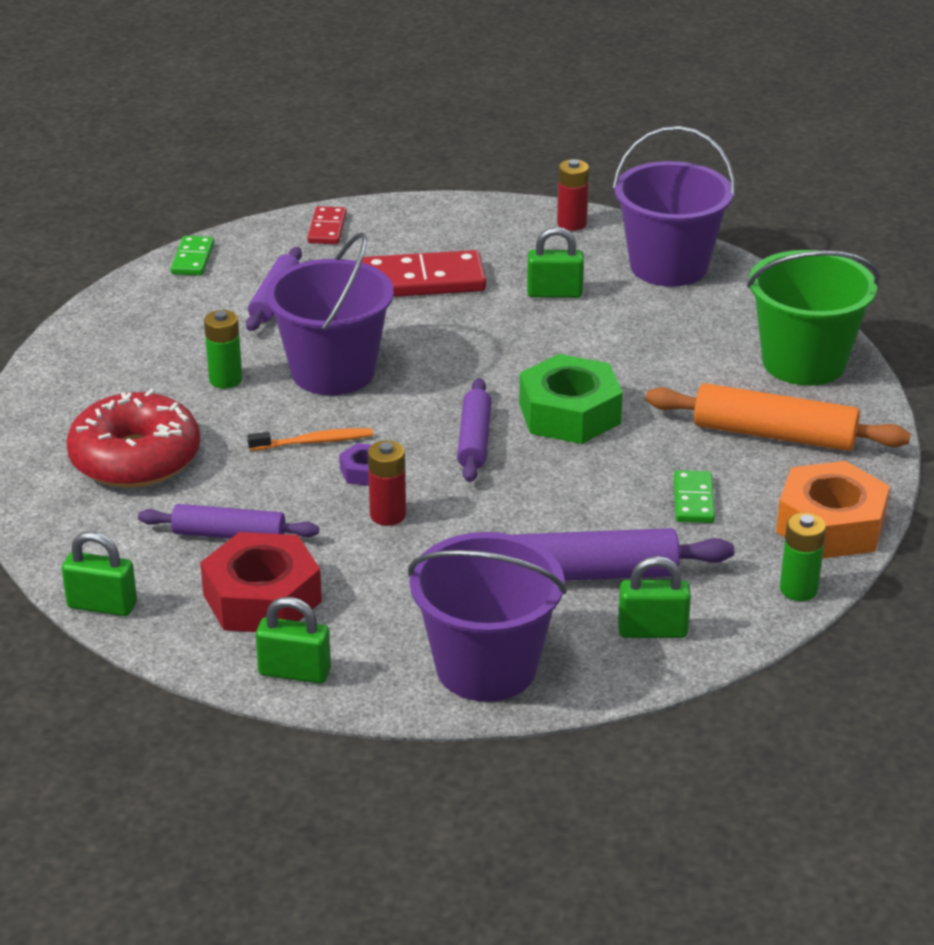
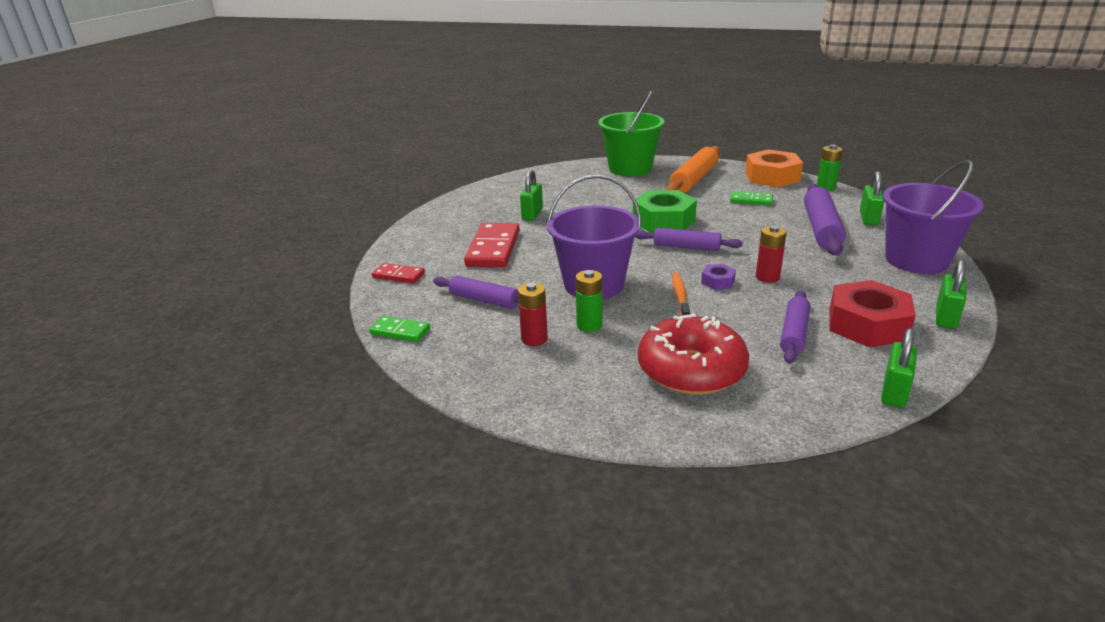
camera: 75 degrees left, 5 degrees down
red battery [557,159,589,231] -> red battery moved to [518,282,548,346]
purple bucket [613,126,735,287] -> none

